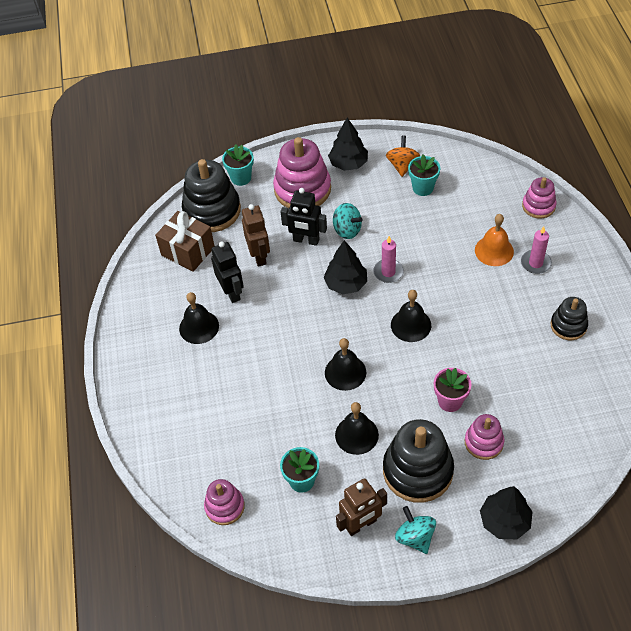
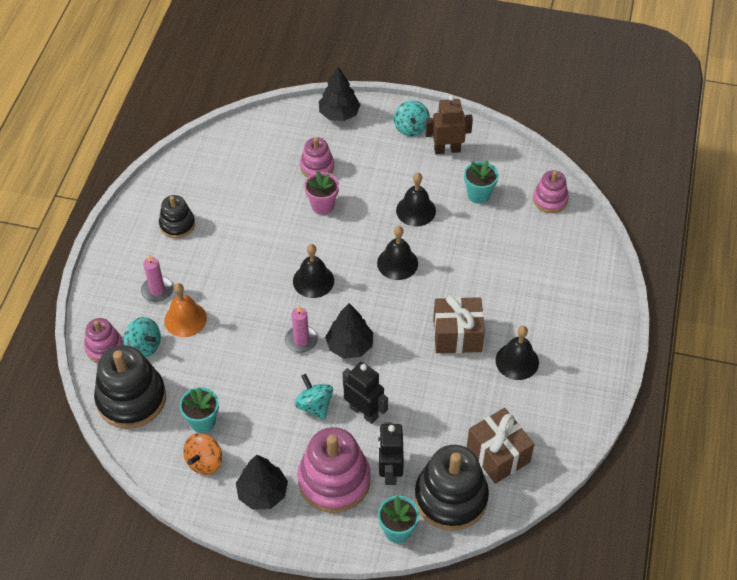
camera: 160 degrees left, 0 degrees up
black robot [211,241,244,303] -> black robot moved to [378,422,404,485]
brown robot [242,204,270,267] -> none
black stacking toy [383,419,454,503] -> black stacking toy moved to [94,345,166,429]
none -> turquoise spinning top [124,317,161,358]
none -> brown gift [433,295,485,353]

